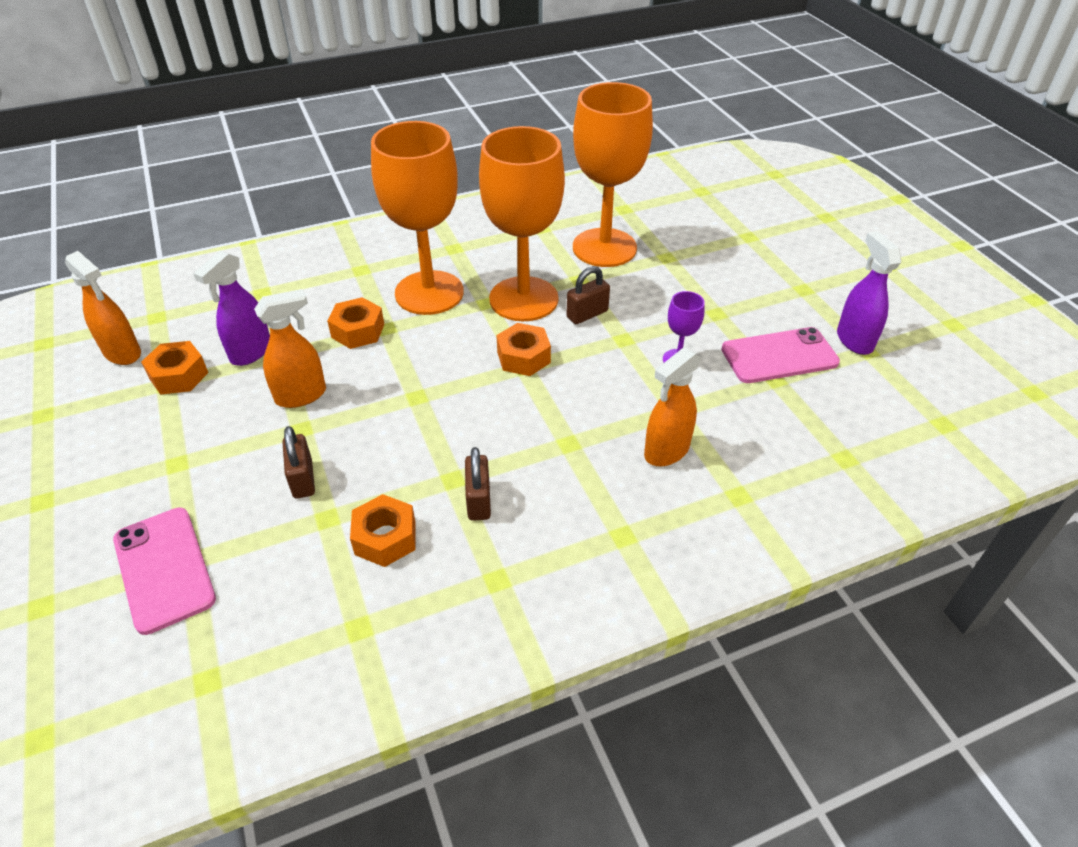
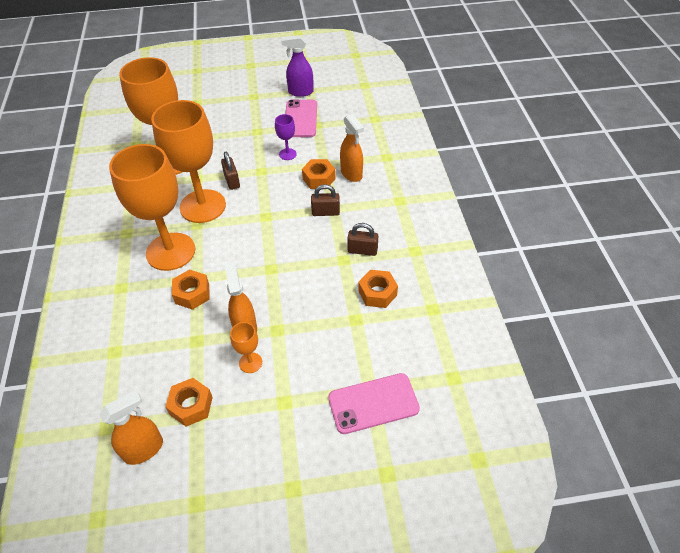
camera: 75 degrees left, 5 degrees up
purple spray bottle [193,251,270,366] -> none
brown padlock [282,426,315,499] -> brown padlock moved to [311,184,340,216]
orange nut [496,323,551,376] -> orange nut moved to [302,159,336,189]
none -> orange goblet [230,322,262,373]

